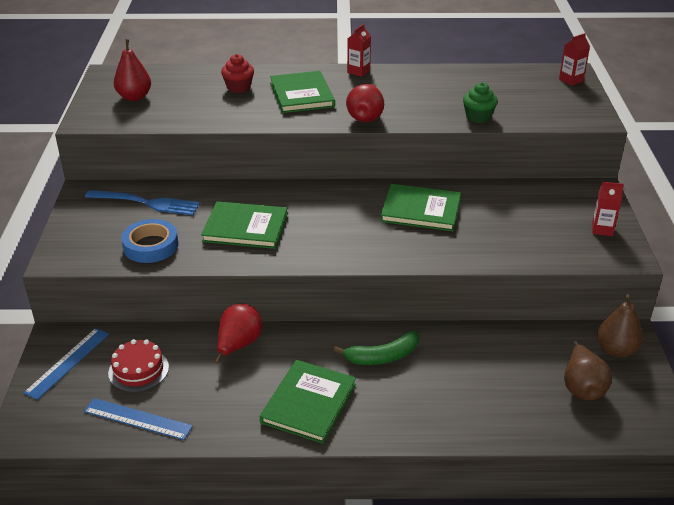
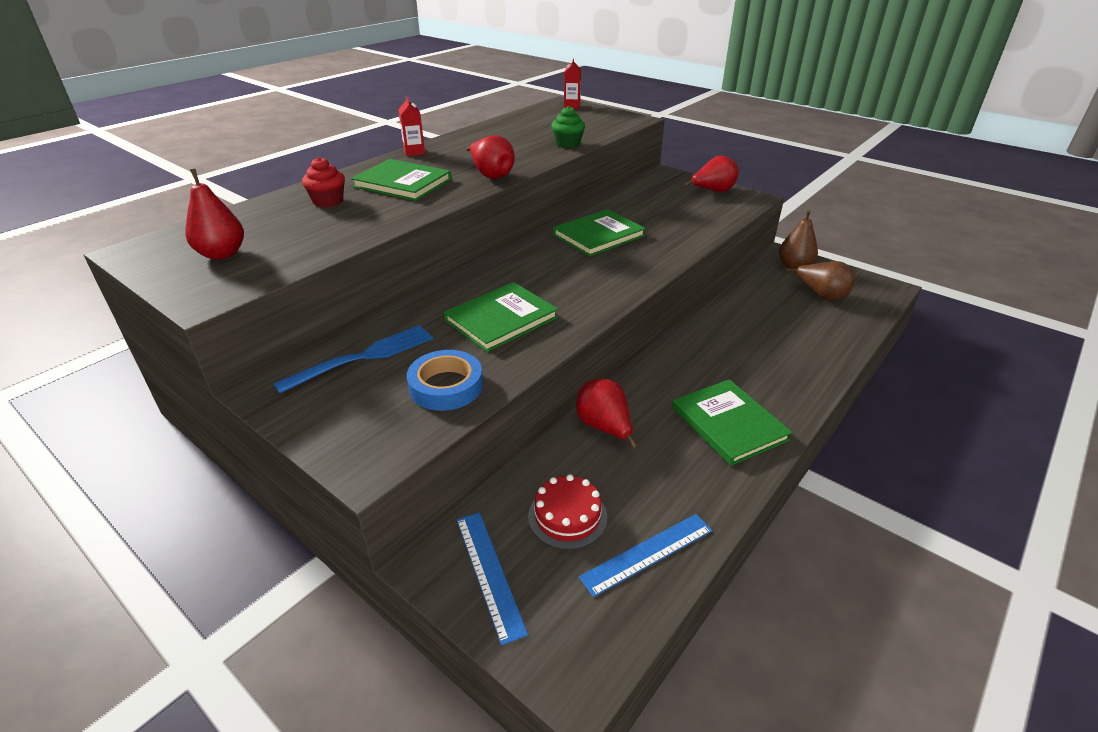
camera: 50 degrees left, 0 degrees up
green banana [333,331,419,365] -> none
red carton [592,182,624,236] -> red pear [684,155,739,192]

